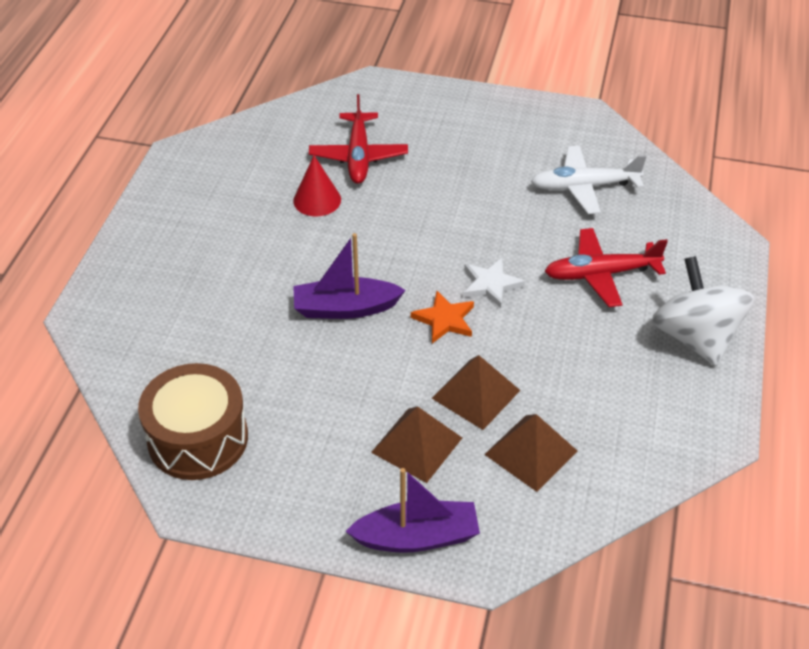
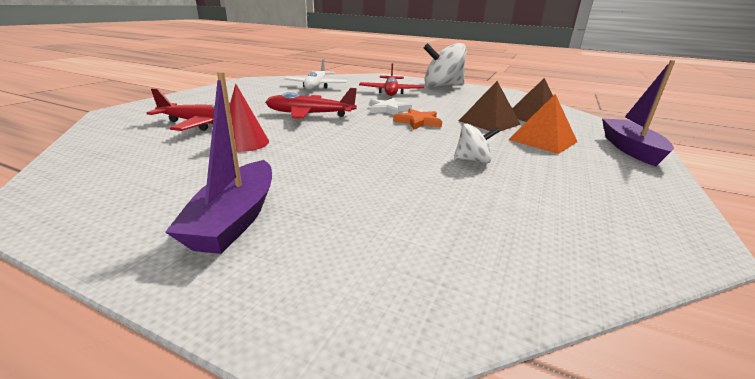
camera: 80 degrees left, 20 degrees down
brown drum [138,363,248,480] -> none
purple boat [293,233,406,319] -> purple boat moved to [165,72,272,254]
brown pyramid [371,406,462,483] -> orange pyramid [508,94,577,154]
none -> red plane [265,88,357,119]
none -> white spinning top [454,123,500,163]

